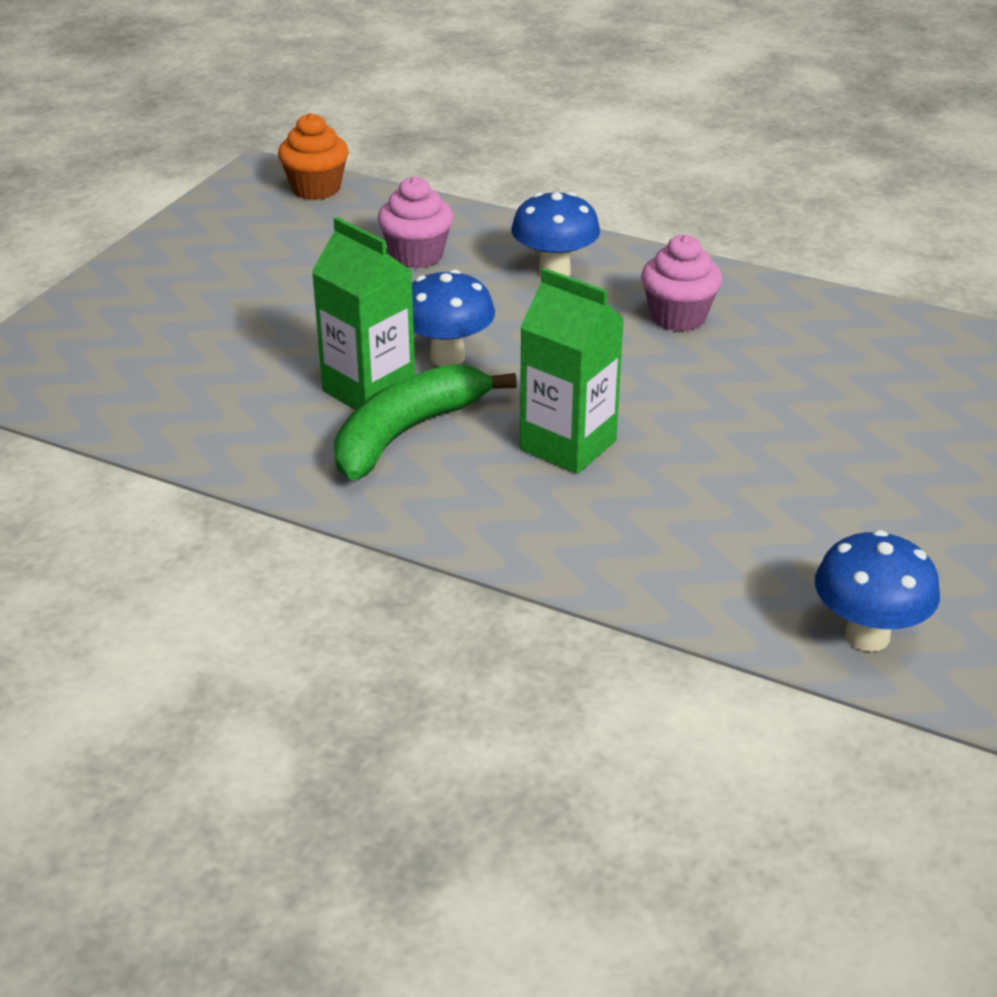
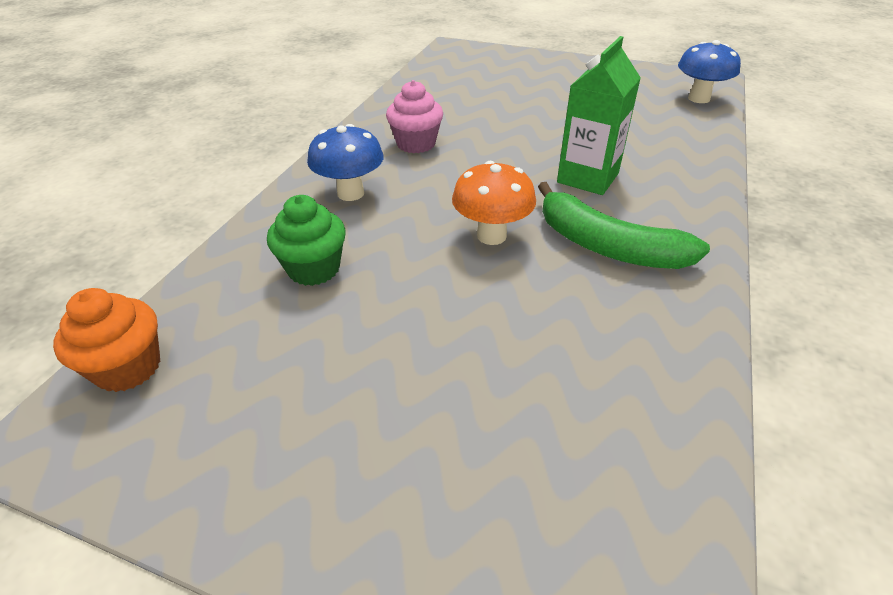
camera: 95 degrees left, 5 degrees up
green carton [312,217,416,410] -> none
pink cupcake [378,176,453,268] -> green cupcake [267,195,346,286]
blue mushroom [412,269,495,366] -> orange mushroom [452,161,536,245]

